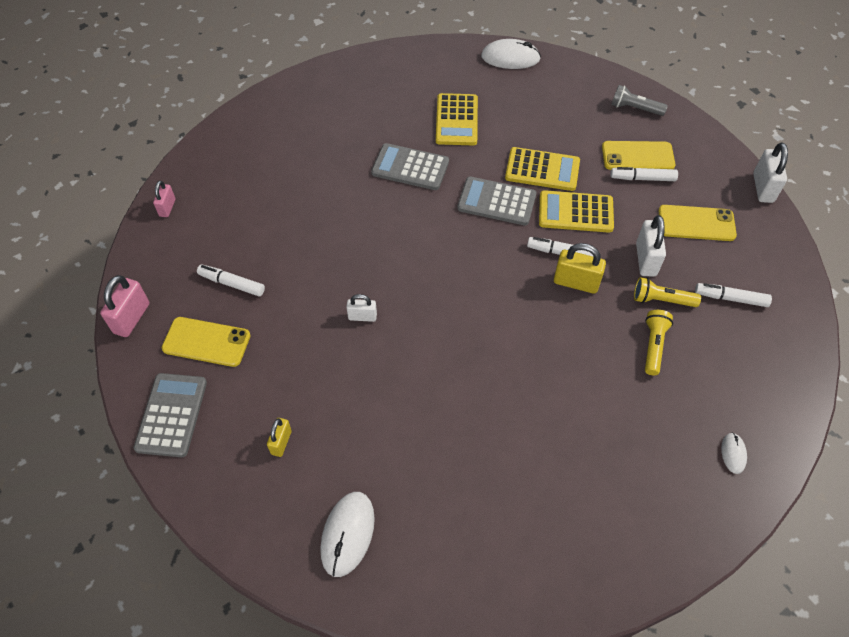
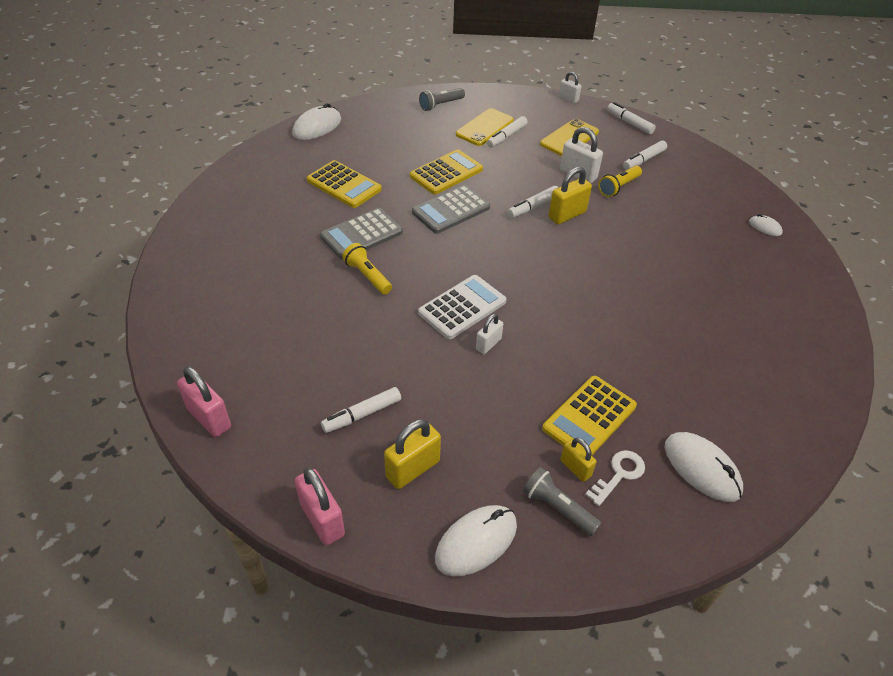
camera: 55 degrees left, 10 degrees down
grey calculator [134,373,207,457] -> white mouse [435,505,517,576]
pink padlock [153,181,176,217] -> pink padlock [177,366,231,437], size x1.63
yellow phone [162,317,251,367] -> yellow padlock [384,419,441,489]
yellow calculator [539,190,614,233] -> yellow calculator moved to [542,376,637,455]
yellow flashlight [645,310,673,376] -> yellow flashlight moved to [342,243,392,294]
white padlock [753,143,788,203] -> white padlock [559,72,582,103], size x0.62
none -> white calculator [418,275,506,339]
none -> grey flashlight [523,467,601,536]
none -> white key [585,450,645,506]
none -> white marker [607,102,656,134]

